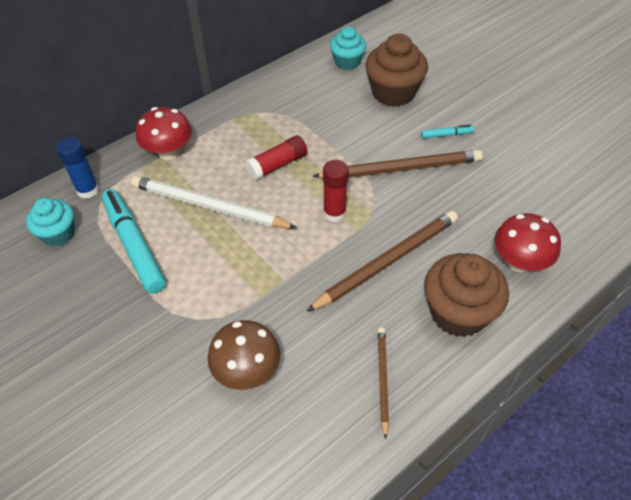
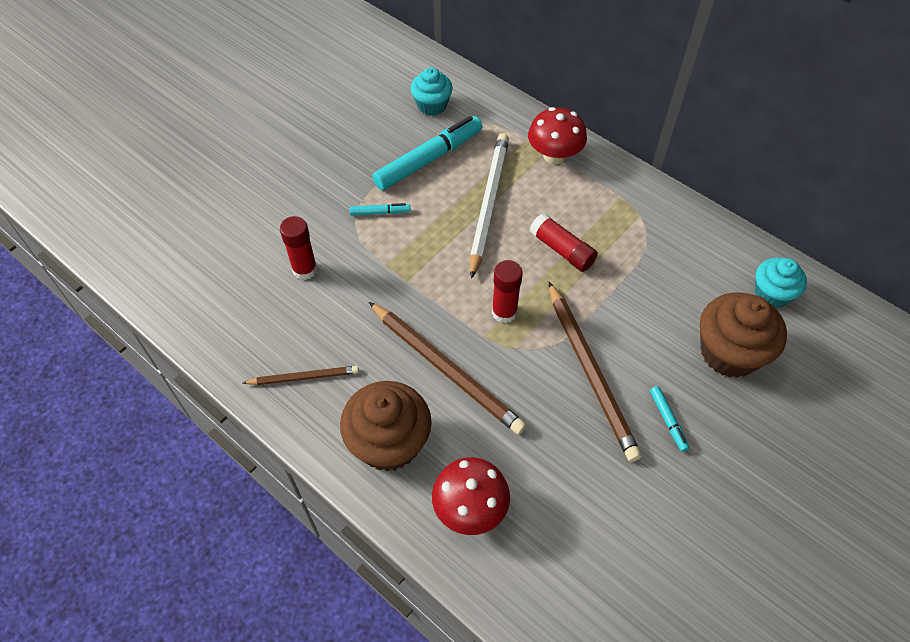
camera: 80 degrees right, 5 degrees up
blue glue stick [56,137,99,199] -> none
brown mushroom [207,320,281,390] -> red glue stick [280,216,317,280]
none -> turquoise marker [350,203,411,216]

